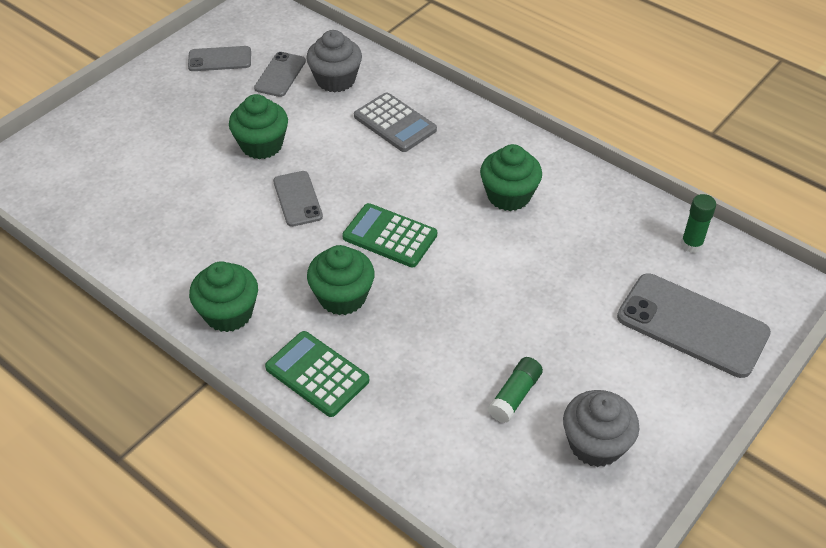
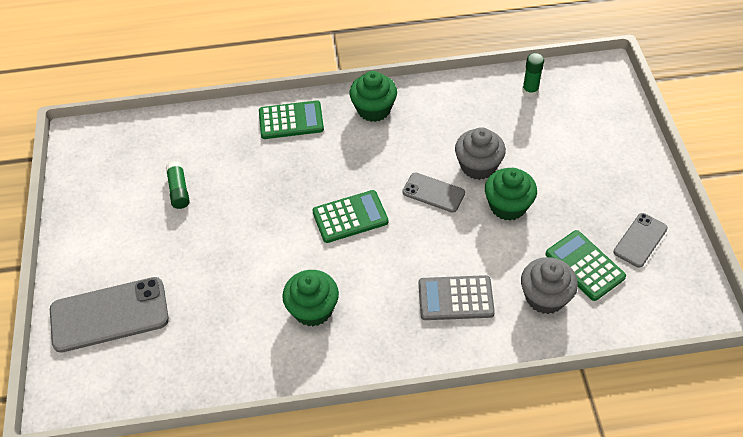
camera: 135 degrees right, 5 degrees up
grey phone [254,52,306,97] -> green calculator [545,230,626,301]
green cupcake [307,245,375,315] -> none
grey cupcake [563,390,640,467] -> grey cupcake moved to [455,127,506,180]
green glue stick [681,194,716,253] -> green glue stick moved to [522,53,544,97]

